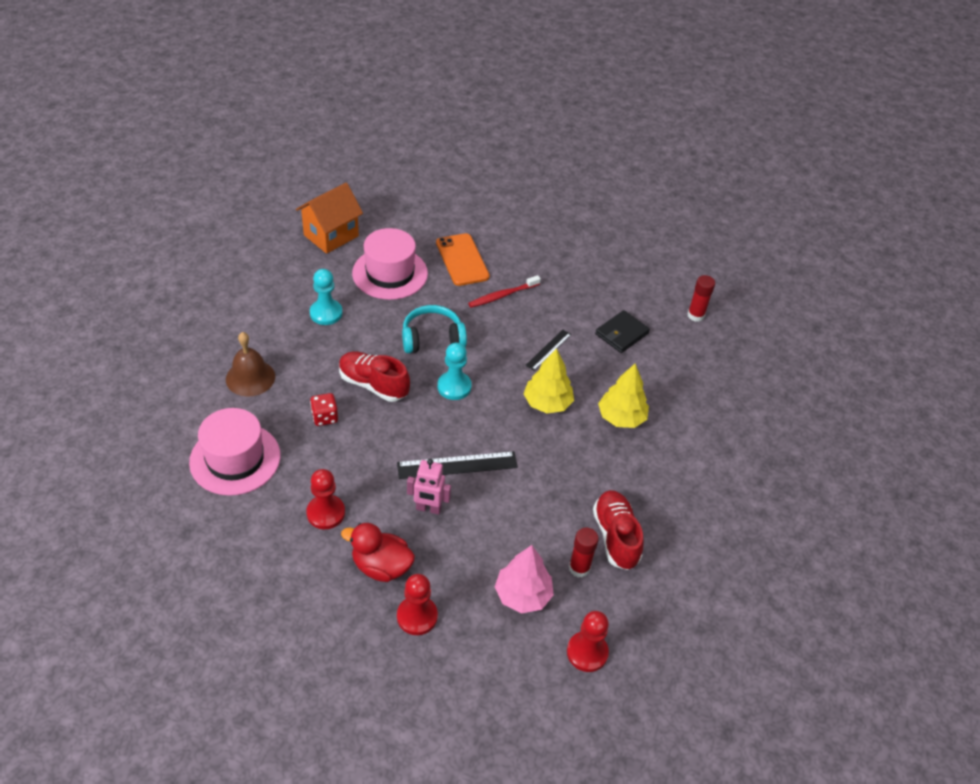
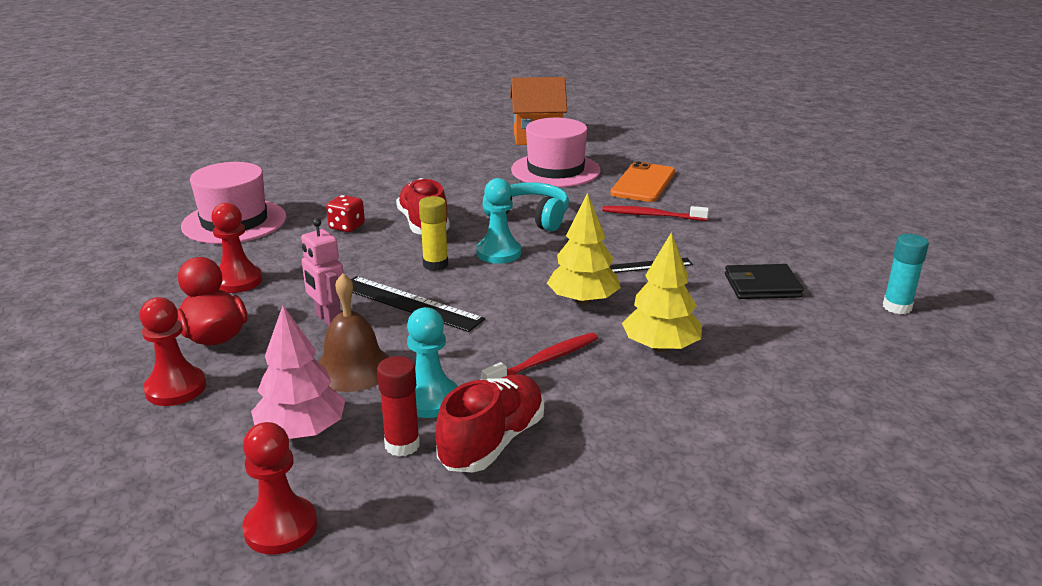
camera: 45 degrees right, 20 degrees down
brown bell [226,332,275,397] -> brown bell moved to [318,273,389,392]
turquoise pawn [310,269,342,325] -> turquoise pawn moved to [407,307,458,418]
red glue stick [687,275,715,322] -> turquoise glue stick [883,234,929,314]
none -> yellow glue stick [419,196,448,271]
none -> red toothbrush [482,333,598,380]

